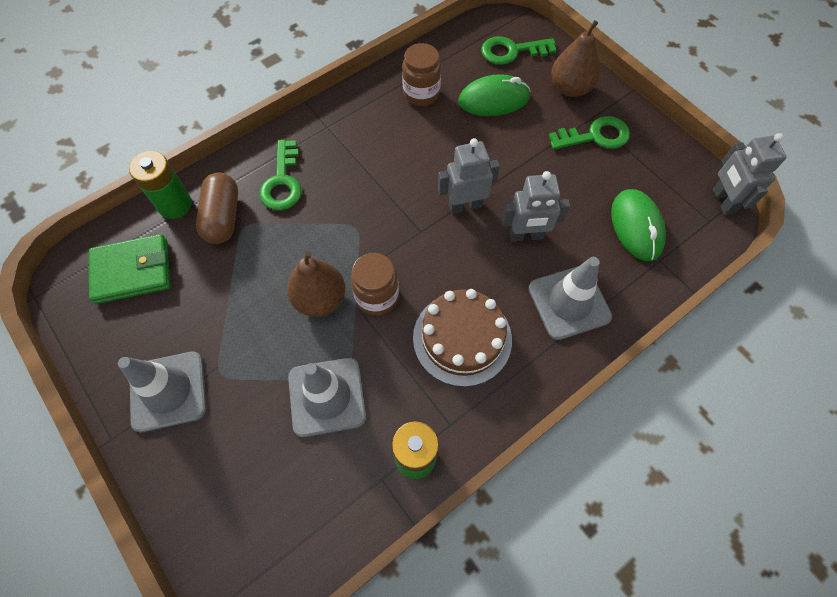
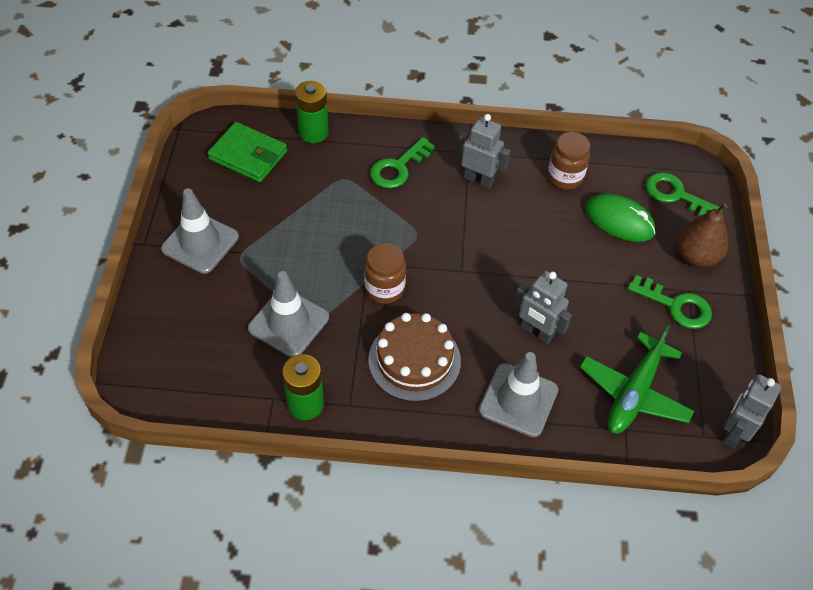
camera: 40 degrees right, 10 degrees down
brown capsule [196,172,238,244] -> none
brown pear [287,251,345,317] -> none
grey robot [438,138,500,214] -> grey robot moved to [457,114,510,189]
green mouse [611,189,666,261] -> green plane [580,326,694,434]

